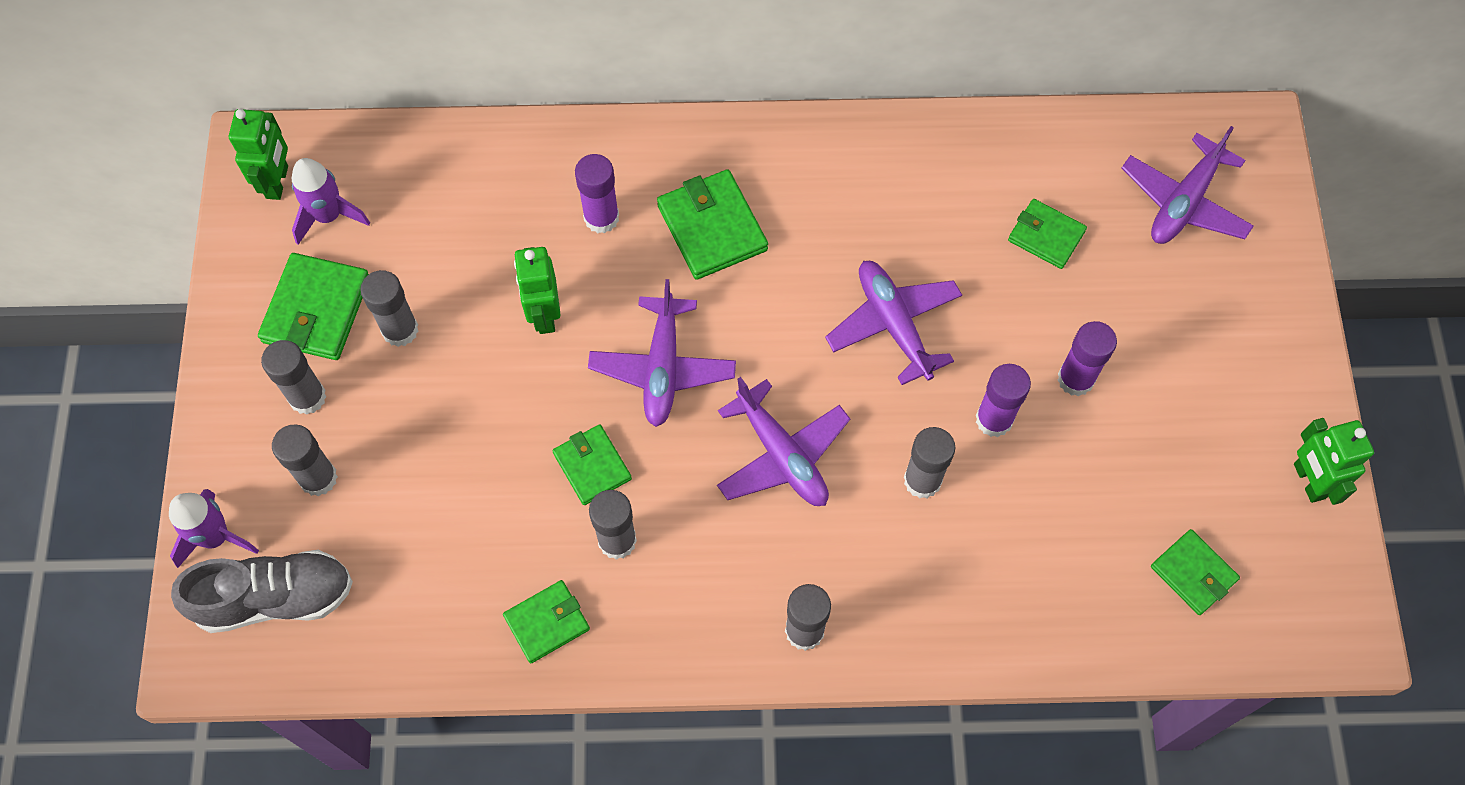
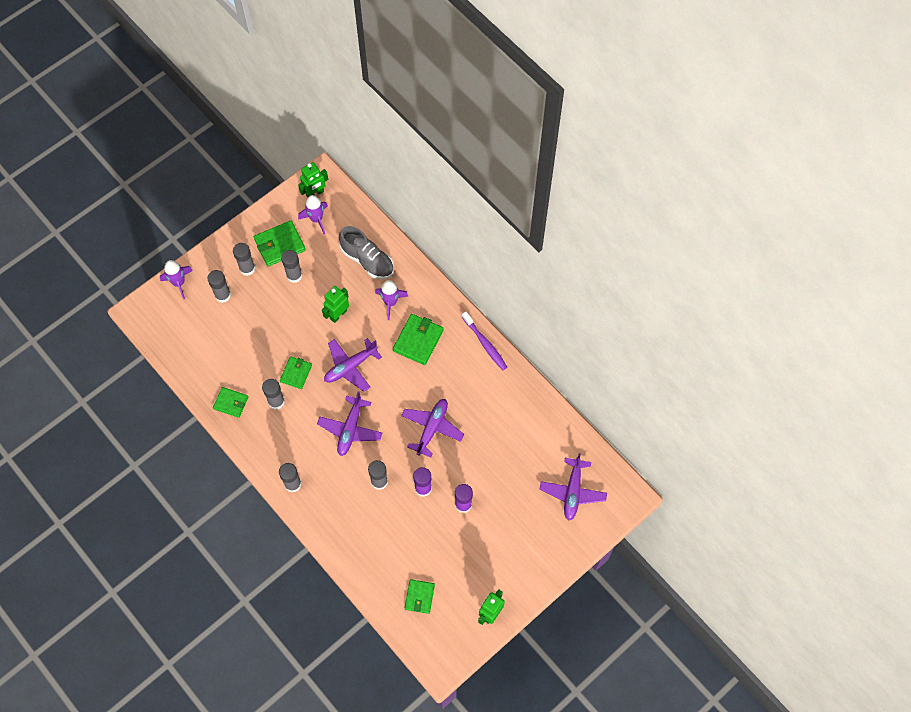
camera: 50 degrees right, 0 degrees up
grey shoe [171,550,353,633] -> grey shoe moved to [339,226,394,279]
purple glue stick [575,154,619,233] -> purple rocket [375,280,408,320]
green wallet [1008,199,1087,269] -> none
purple plane [1121,126,1254,244] -> purple plane turned 75 degrees counterclockwise [540,453,607,520]
none -> purple toothbrush [462,312,507,370]

